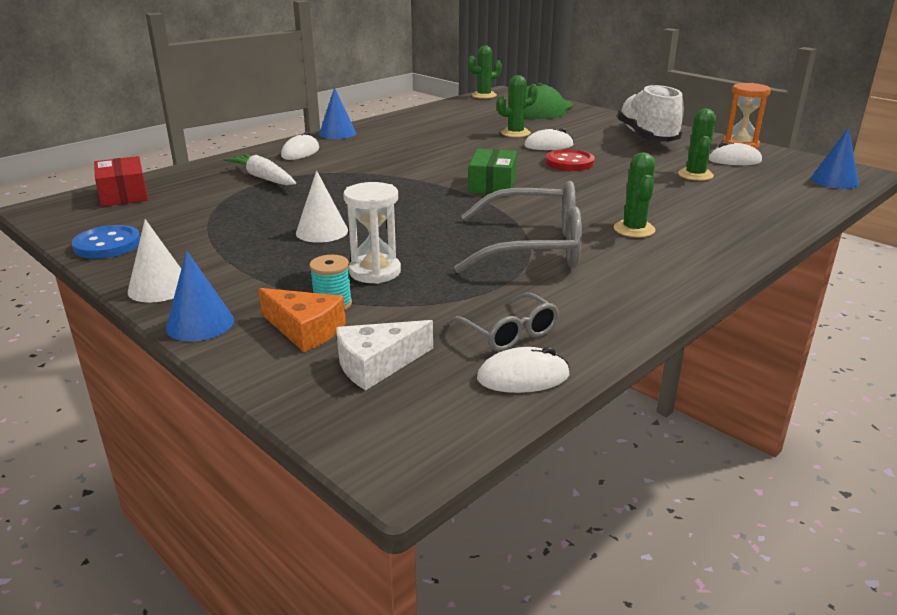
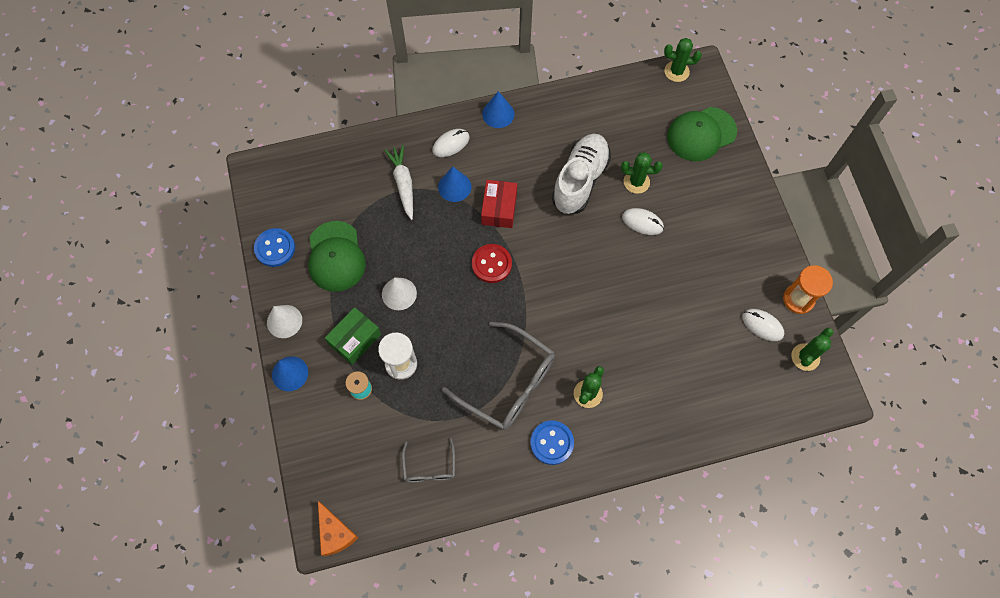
camera: 30 degrees right, 40 degrees up
red box [94,156,148,207] -> red box moved to [481,180,517,228]
orange cheese [259,288,346,352] -> orange cheese moved to [318,501,359,556]
white cheese [336,320,433,390] -> none
green box [468,149,517,194] -> green box moved to [325,307,381,365]
white mouse [477,347,570,393] -> none
red button [545,149,595,171] -> red button moved to [472,244,512,283]
white shoe [617,84,684,142] -> white shoe moved to [552,133,611,214]
green cactus [678,109,716,181] -> green cactus moved to [791,328,833,371]
blue cone [811,127,859,189] -> blue cone moved to [438,167,471,202]
none -> green cap [308,221,365,292]
none -> blue button [530,421,574,465]

